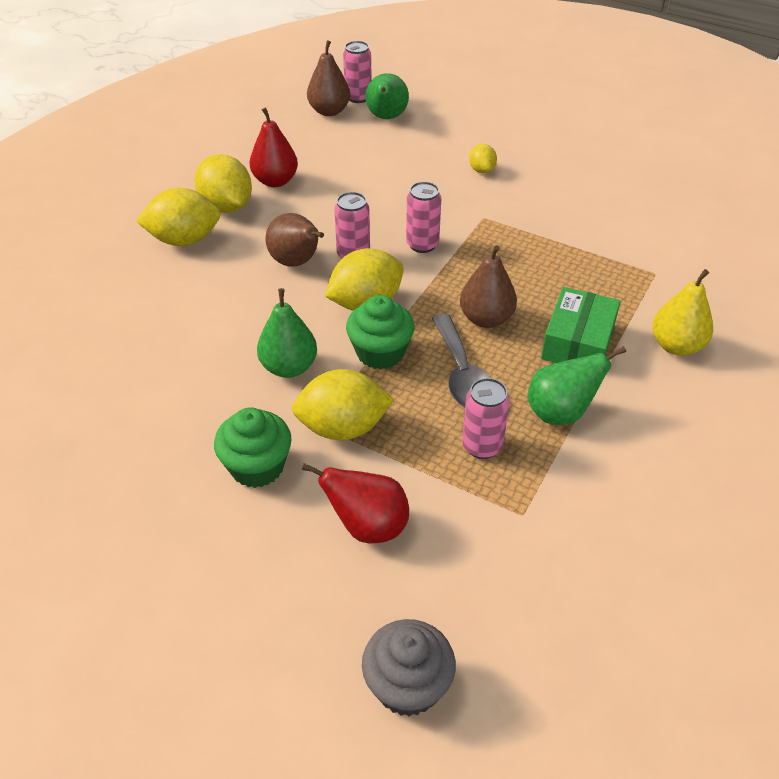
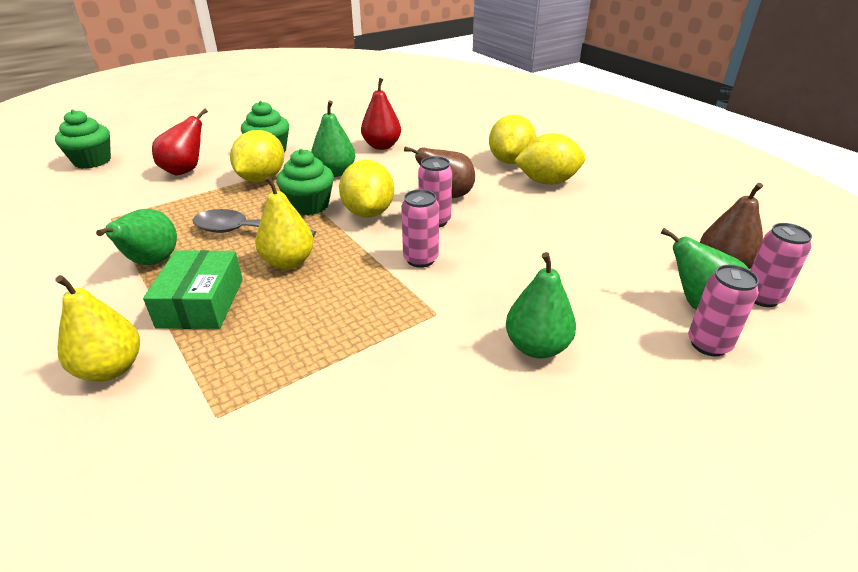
camera: 115 degrees right, 10 degrees down
red pear [250,107,298,187] -> red pear moved to [361,78,401,150]
grey cupcake [362,619,456,717] -> green cupcake [55,110,111,169]
brown pear [460,245,517,328] -> yellow pear [255,176,314,270]
pink can [462,378,510,459] -> pink can moved to [688,265,759,356]
yellow lemon [469,144,497,174] -> green pear [506,252,576,359]
green box [541,287,621,363] -> green box turned 45 degrees clockwise [143,250,243,329]

